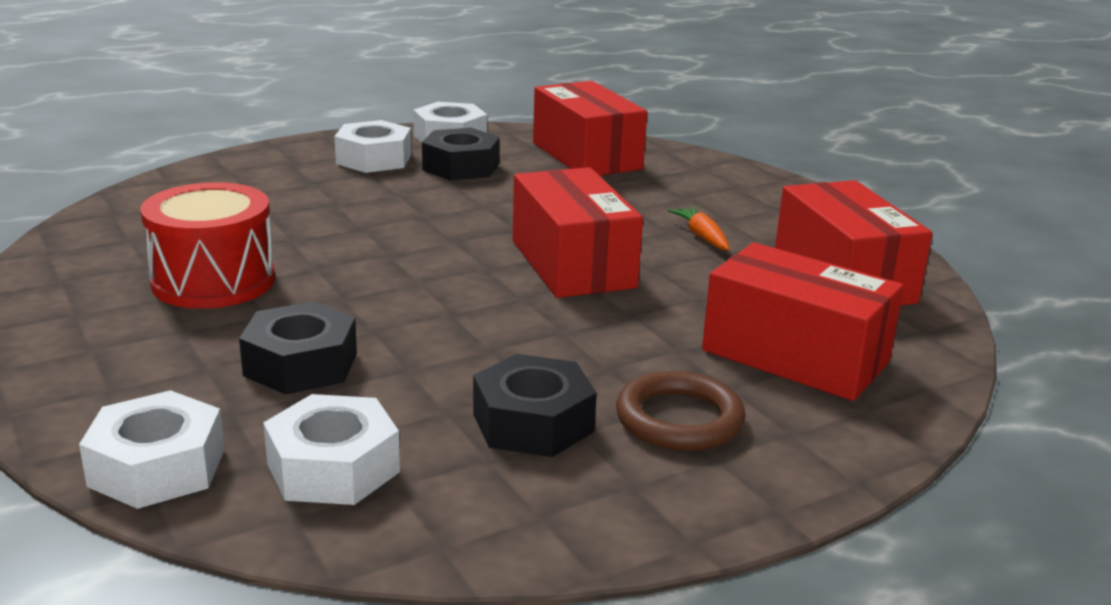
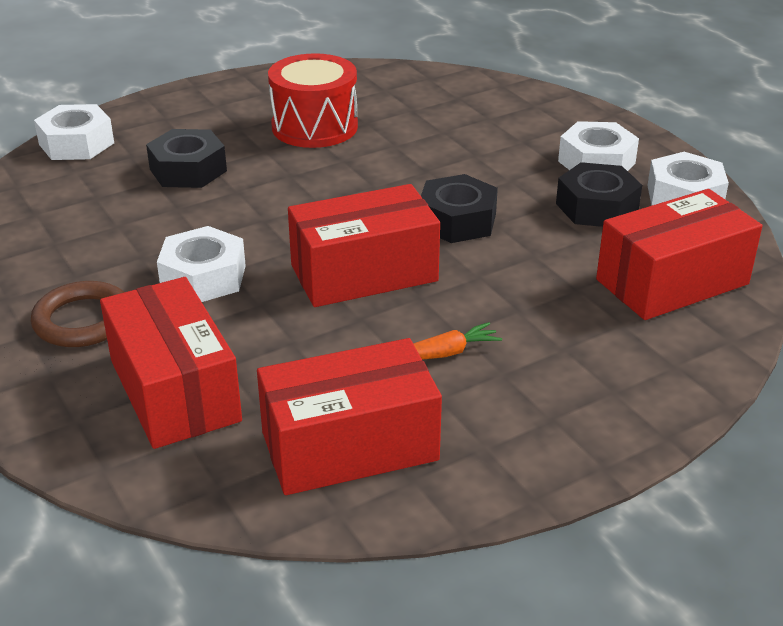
camera: 90 degrees right, 10 degrees up
white nut [263,394,400,505] -> white nut moved to [157,226,246,302]
black nut [473,354,597,457] -> black nut moved to [421,174,498,243]
red box [702,242,904,401] -> red box turned 60 degrees counterclockwise [100,277,242,449]

